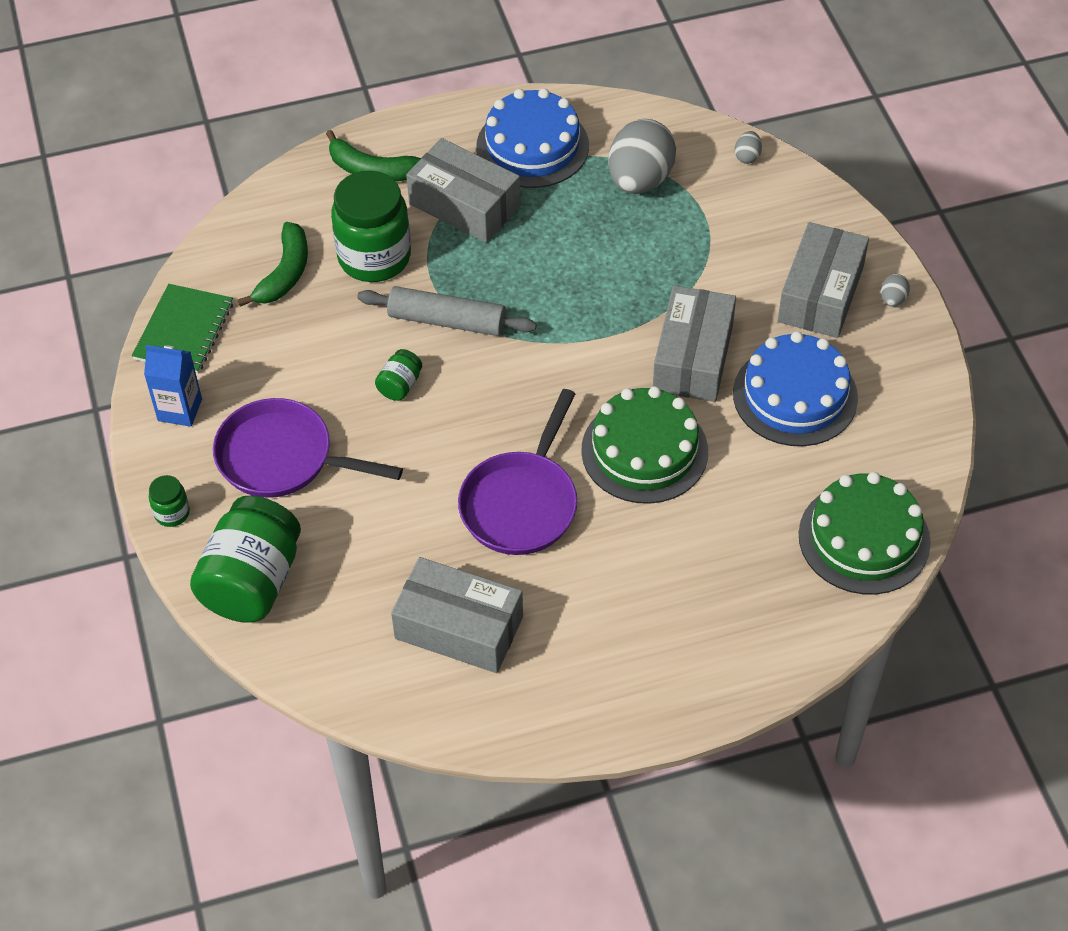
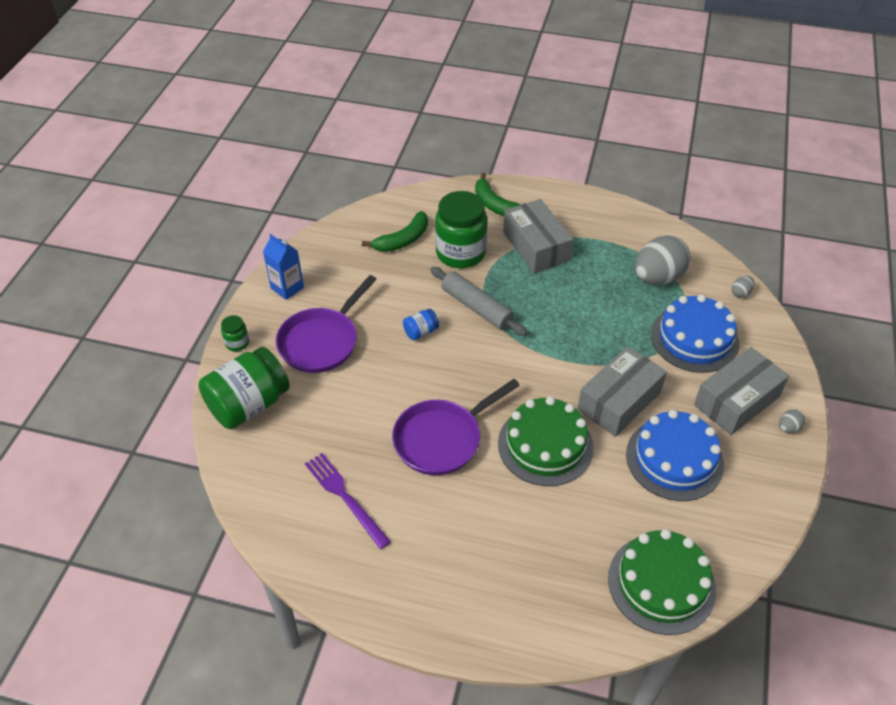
camera: 30 degrees right, 5 degrees down
green notebook [132,284,233,374] -> none
purple pan [213,398,403,498] -> purple pan turned 105 degrees counterclockwise [276,275,377,373]
green jar [375,349,422,401] -> blue jar [403,309,439,340]
grey box [391,557,523,673] -> purple fork [305,453,391,549]
blue cake [476,88,589,188] -> blue cake moved to [651,294,739,373]

